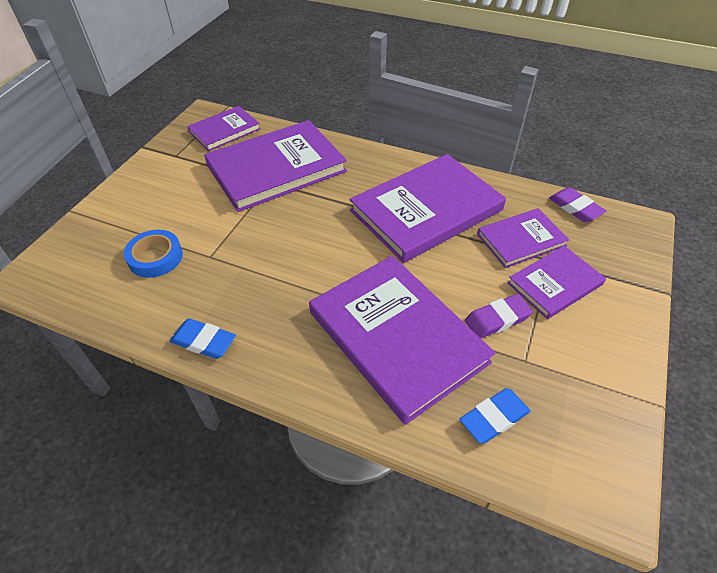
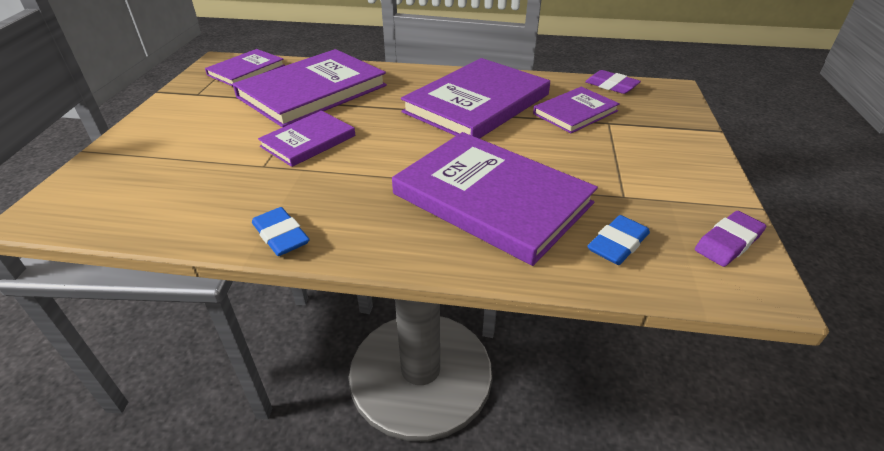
camera: 15 degrees left, 10 degrees down
blue tape [124,230,183,278] -> none
blue eraser [170,318,236,359] -> blue eraser turned 45 degrees clockwise [252,207,310,256]
purple eraser [465,294,533,338] -> purple eraser moved to [695,211,766,267]
purple book [507,246,606,319] -> purple book moved to [258,111,355,167]

